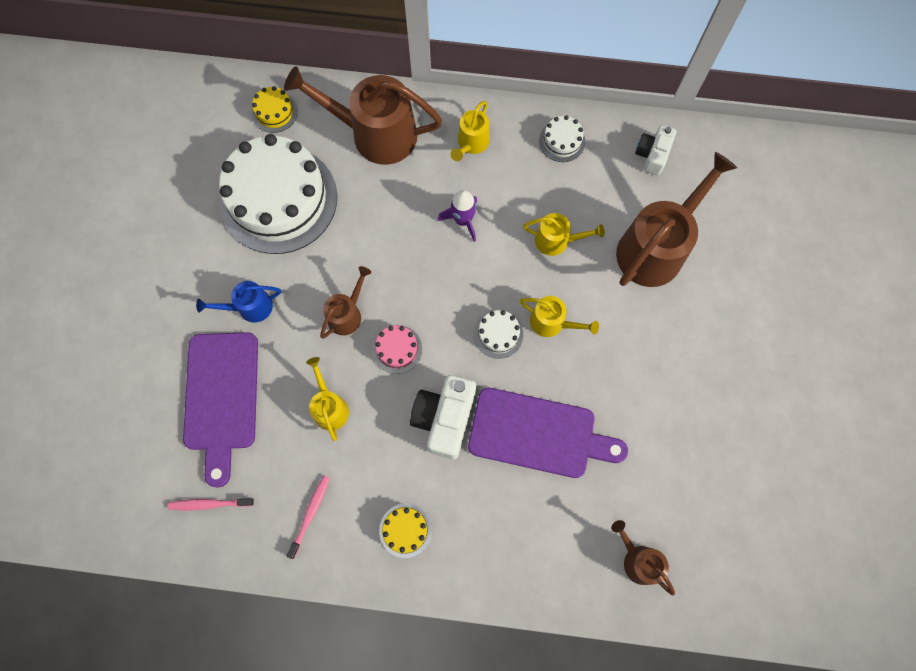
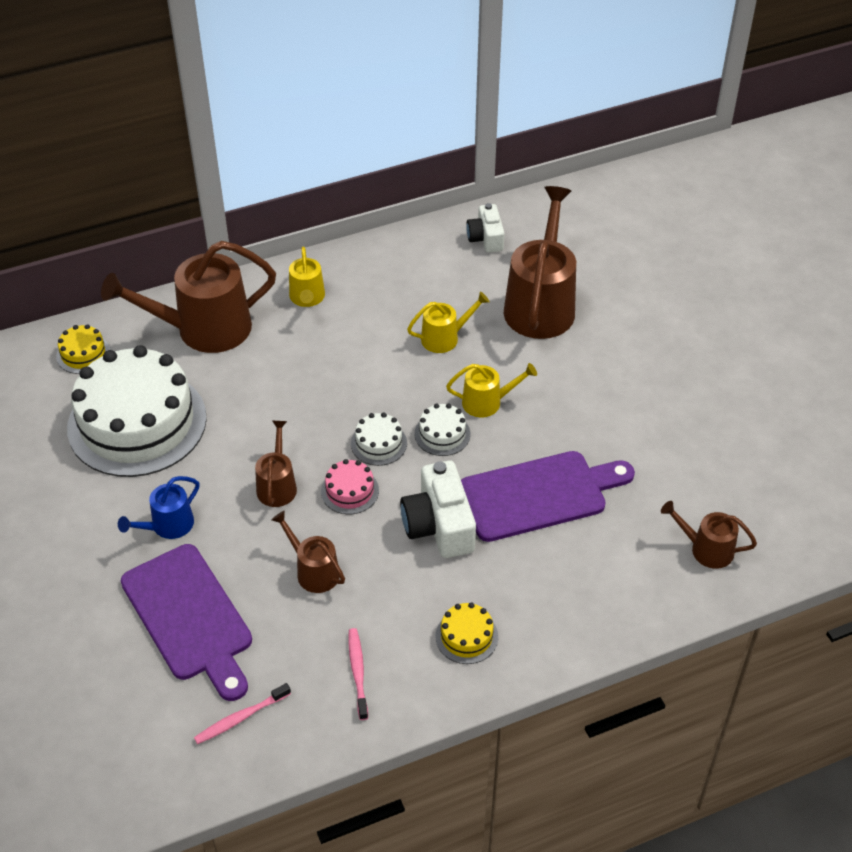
camera: 30 degrees left, 25 degrees down
yellow watering can [306,357,349,441] -> brown watering can [271,511,345,593]
purple rocket [438,190,477,242] -> none
white cake [539,115,585,162] -> white cake moved to [351,413,407,466]

